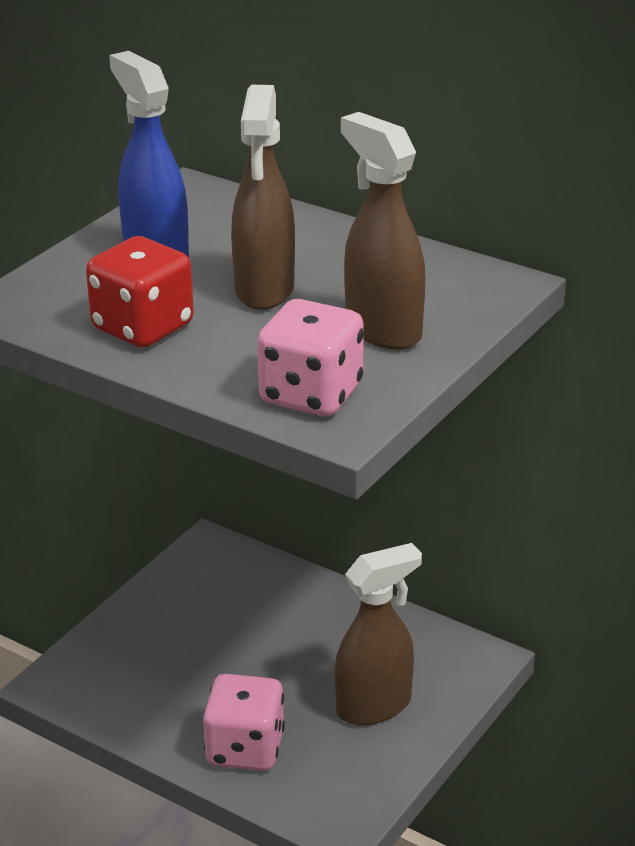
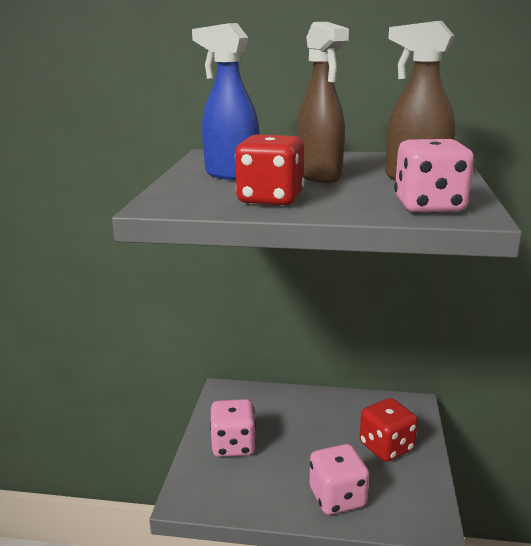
camera: 25 degrees left, 10 degrees down
brown spray bottle [335,543,422,725] -> red dice [360,398,418,462]
none -> pink dice [210,399,256,457]

